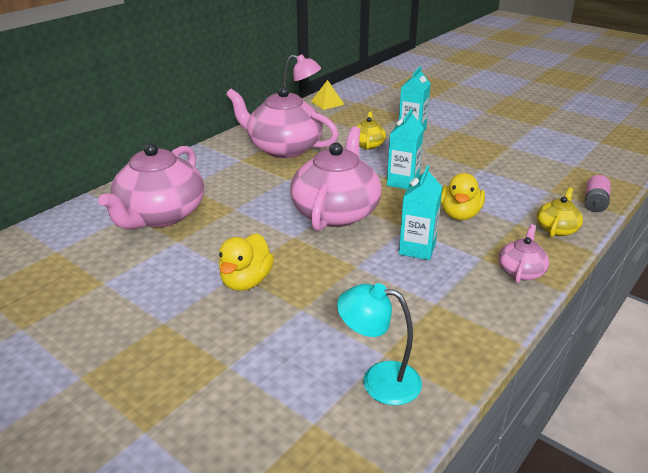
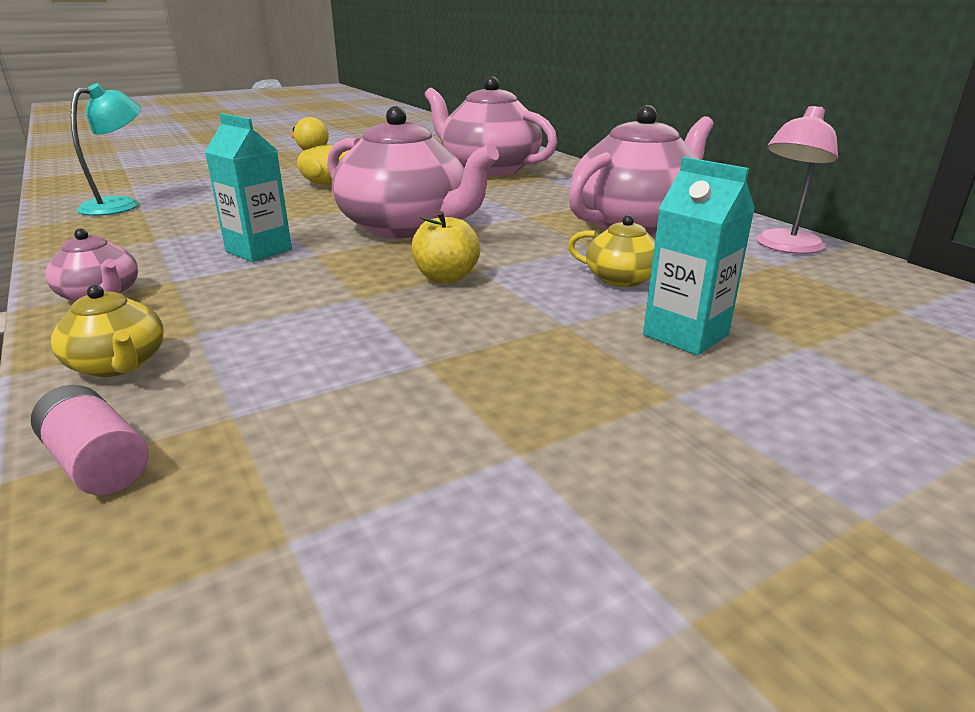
camera: 110 degrees right, 5 degrees down
yellow pyramid [311,80,345,110] -> none
turquoise carton [387,109,424,189] -> yellow apple [412,211,480,283]
yellow duck [441,173,485,220] -> none

